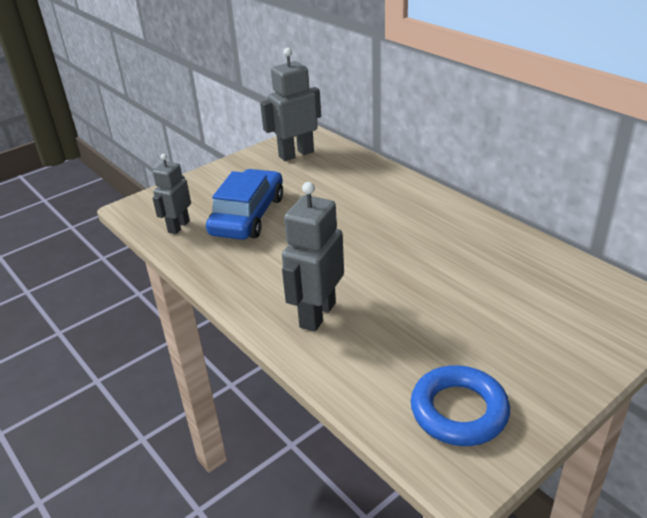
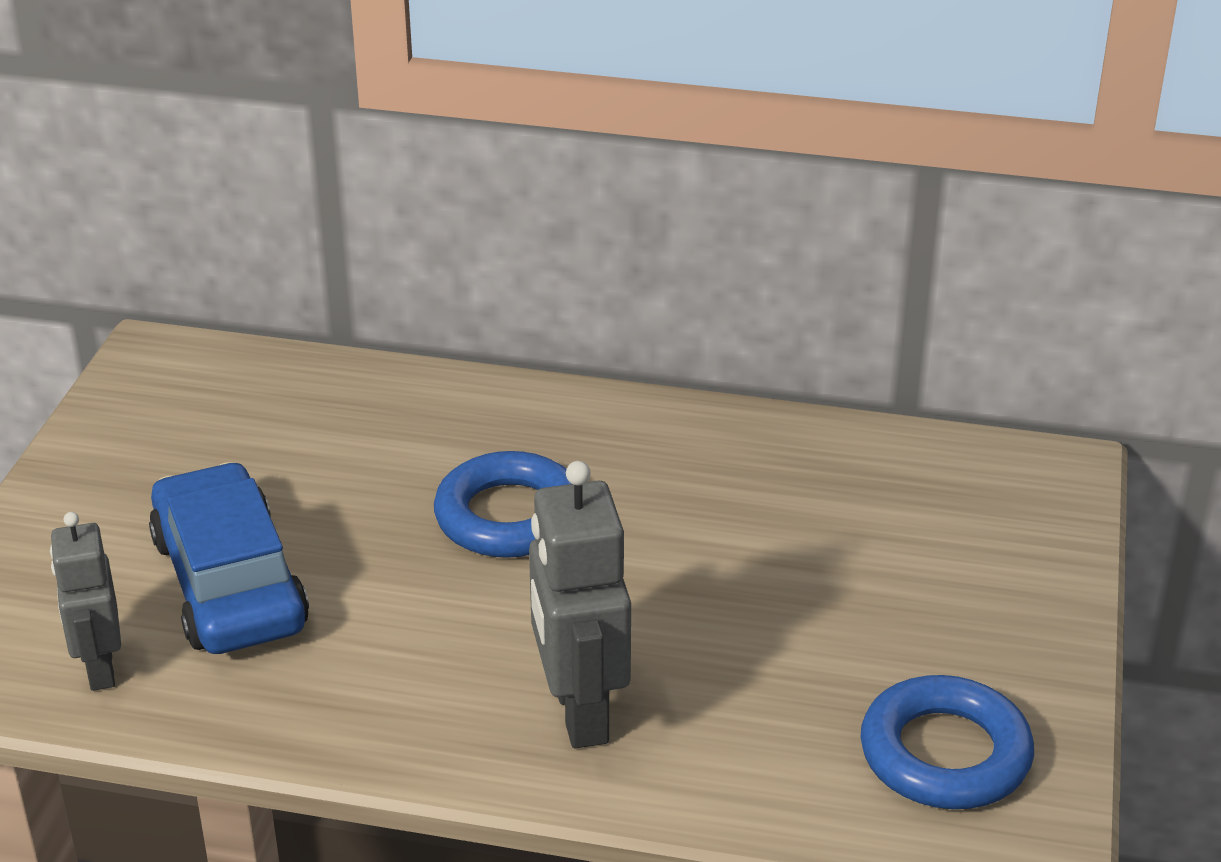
camera: 40 degrees left, 0 degrees up
grey robot [260,48,321,161] -> none
none -> blue ring [434,451,571,558]

